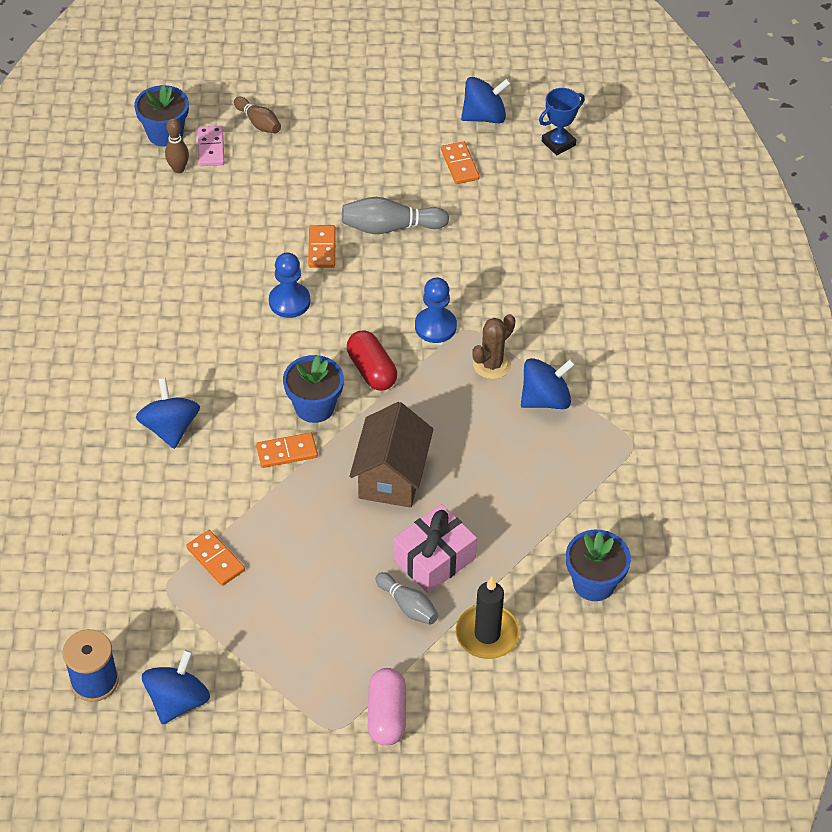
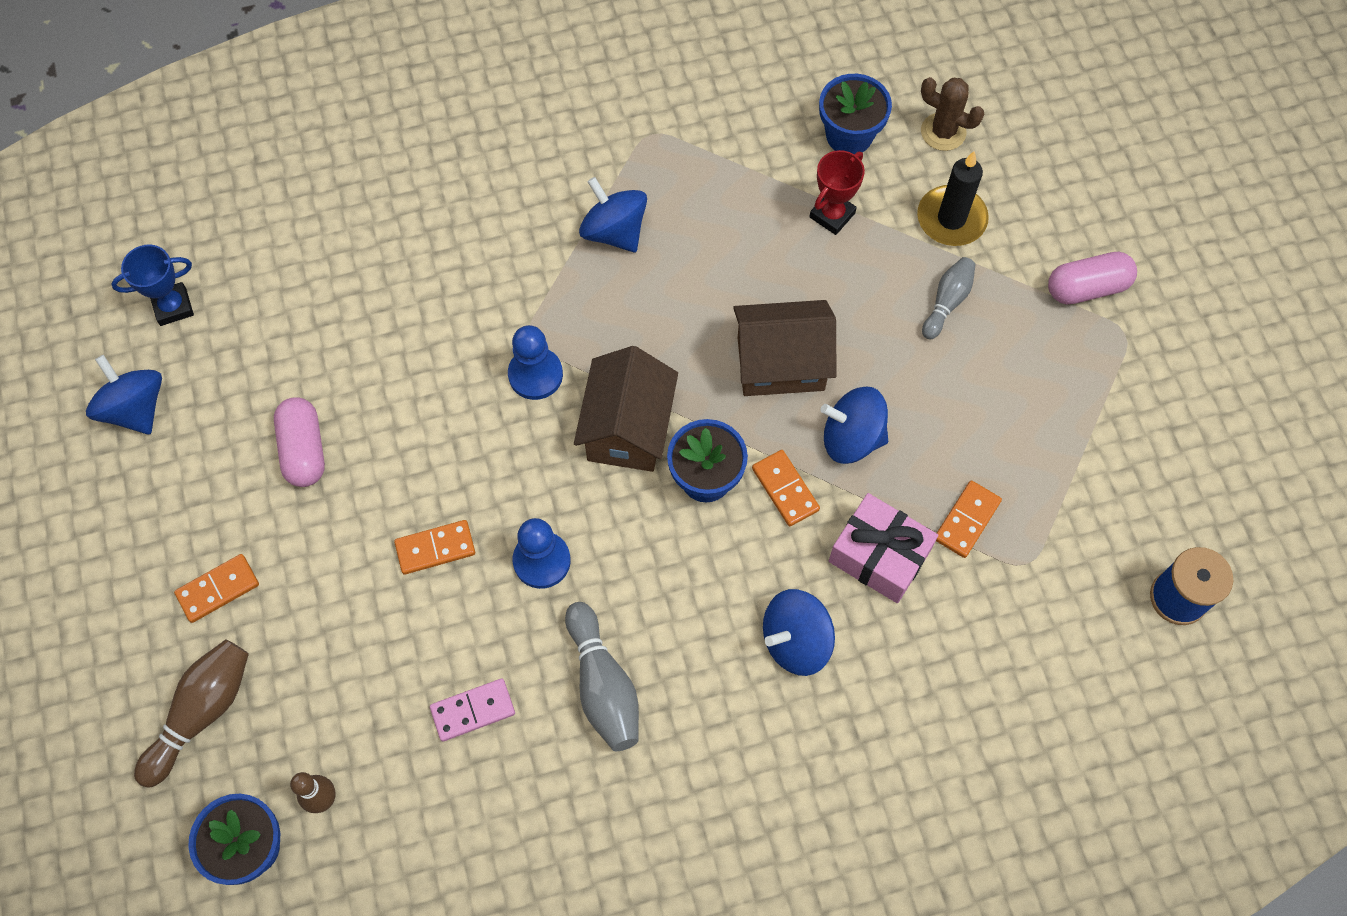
camera: 105 degrees left, 15 degrees up
blue spinning top [142,650,210,725] -> blue spinning top moved to [820,386,888,464]
pink domino [198,126,224,166] -> pink domino moved to [430,679,515,742]
brown bowling pin [234,97,281,133] -> brown bowling pin [134,639,249,788], size x1.55
grey bowling pin [342,197,449,234] -> grey bowling pin moved to [565,602,639,751]
red capsule [347,331,397,390] -> brown house [574,346,678,472]
pink gift [393,504,477,593] -> pink gift moved to [829,493,938,603]
orange domino [441,141,479,184] -> orange domino moved to [174,554,259,623]
brown cactus [472,314,515,379] -> brown cactus moved to [921,77,984,151]
blue trophy [539,88,585,155] -> blue trophy turned 60 degrees counterclockwise [111,245,194,326]
none -> pink capsule [274,398,325,487]
none -> red trophy [810,150,865,235]

